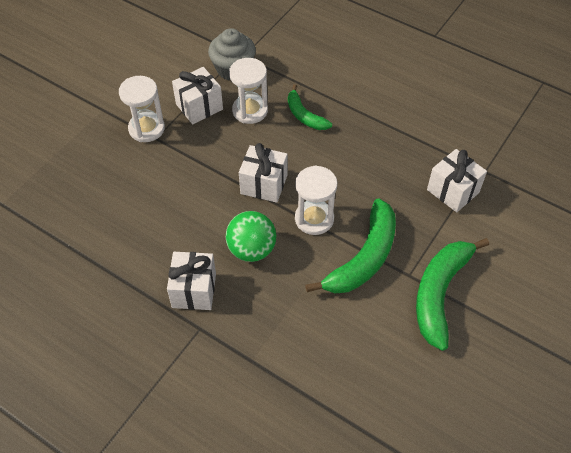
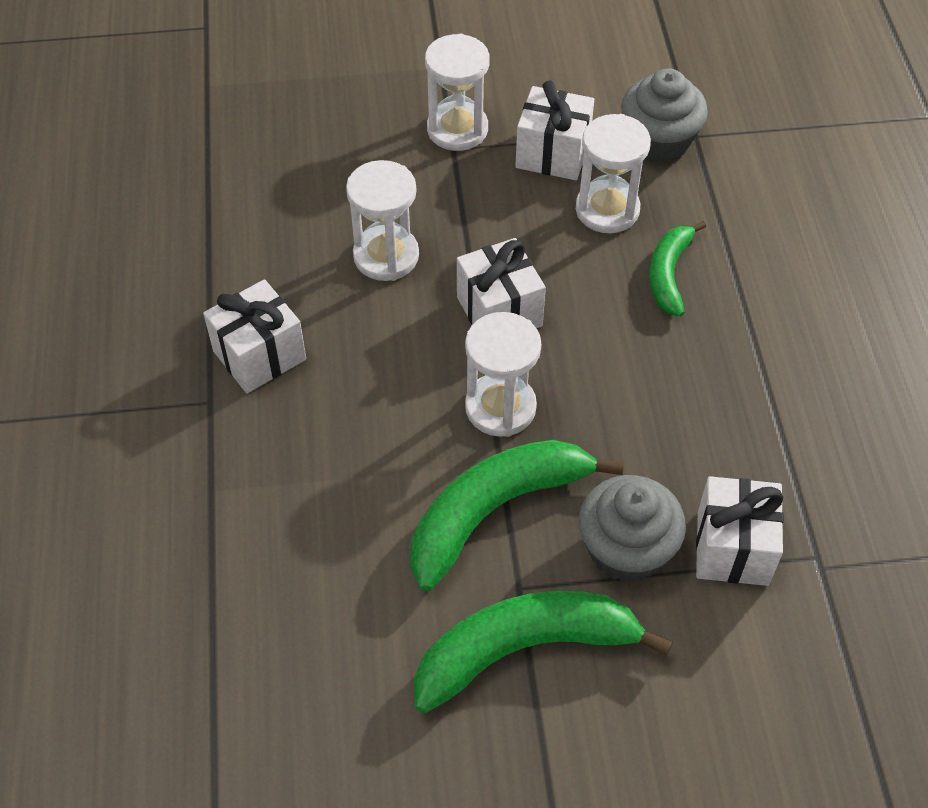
camera: 50 degrees right, 0 degrees up
green ball [226,211,276,262] -> none
green banana [305,198,396,293] -> green banana turned 150 degrees clockwise [411,440,624,591]
none -> white hourglass [346,160,419,281]
none -> grey cupcake [579,475,686,582]

